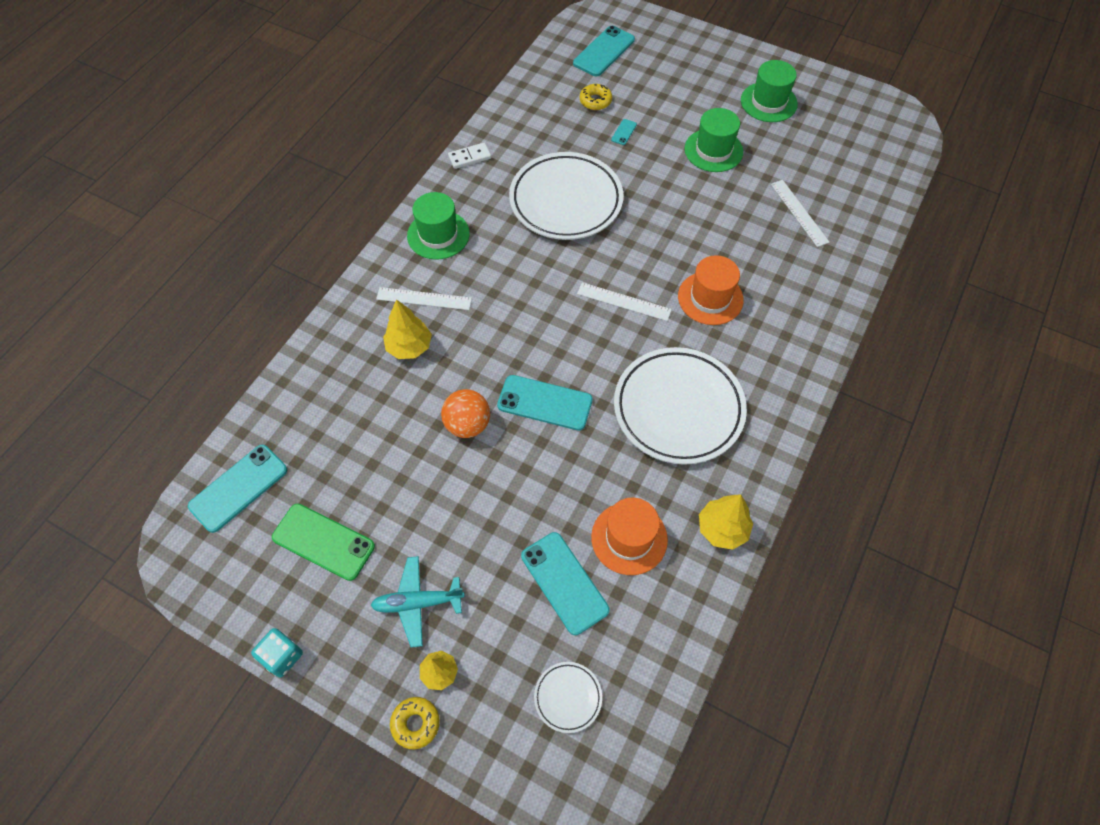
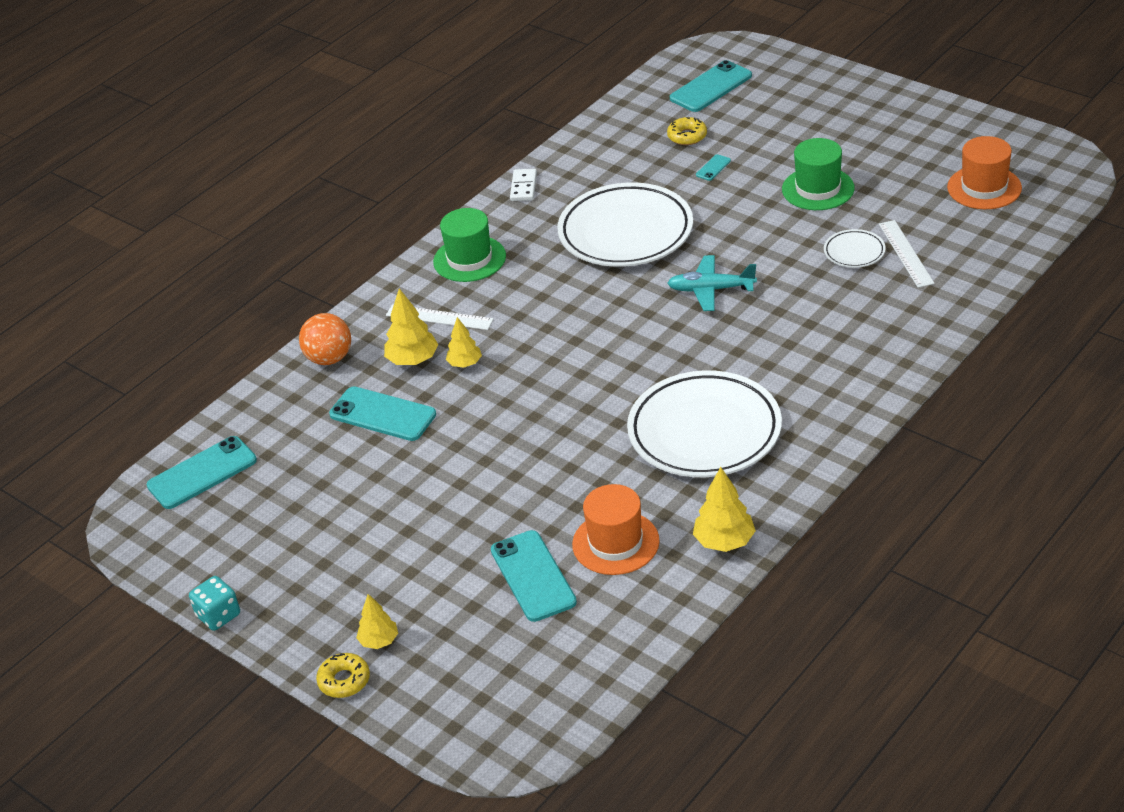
camera: 15 degrees right, 20 degrees down
green phone [272,504,375,581] -> none
turquoise plane [370,556,465,647] -> turquoise plane moved to [667,255,757,311]
orange ball [441,389,490,438] -> orange ball moved to [299,313,351,365]
white domino [448,143,491,169] -> white domino turned 75 degrees counterclockwise [510,169,537,201]
turquoise phone [497,375,593,430] -> turquoise phone moved to [329,386,436,441]
white plate [534,662,602,733] -> white plate moved to [824,229,886,268]
white ruler [577,282,672,321] -> none
orange hat [678,255,744,325] -> orange hat moved to [947,136,1022,209]
green hat [741,60,798,122] -> none
none -> yellow tree [446,317,482,368]

